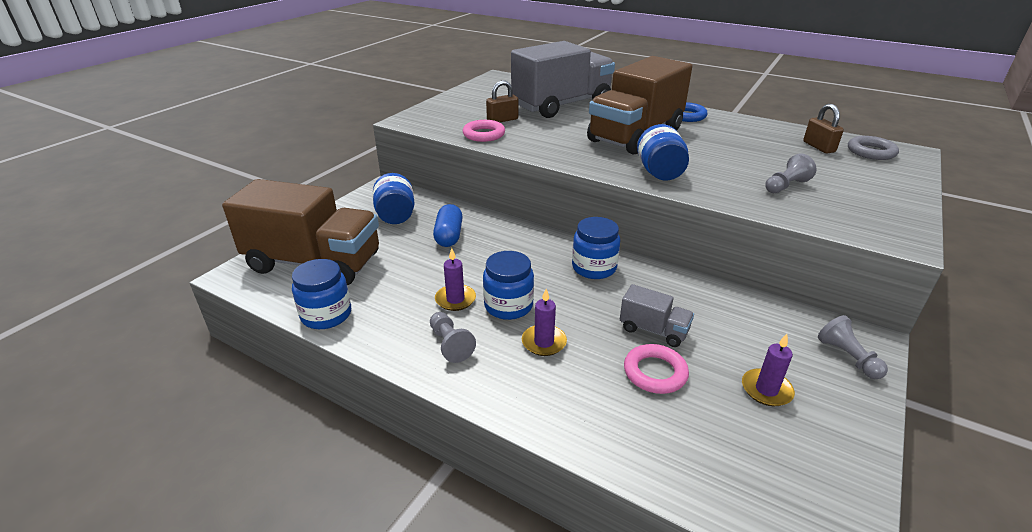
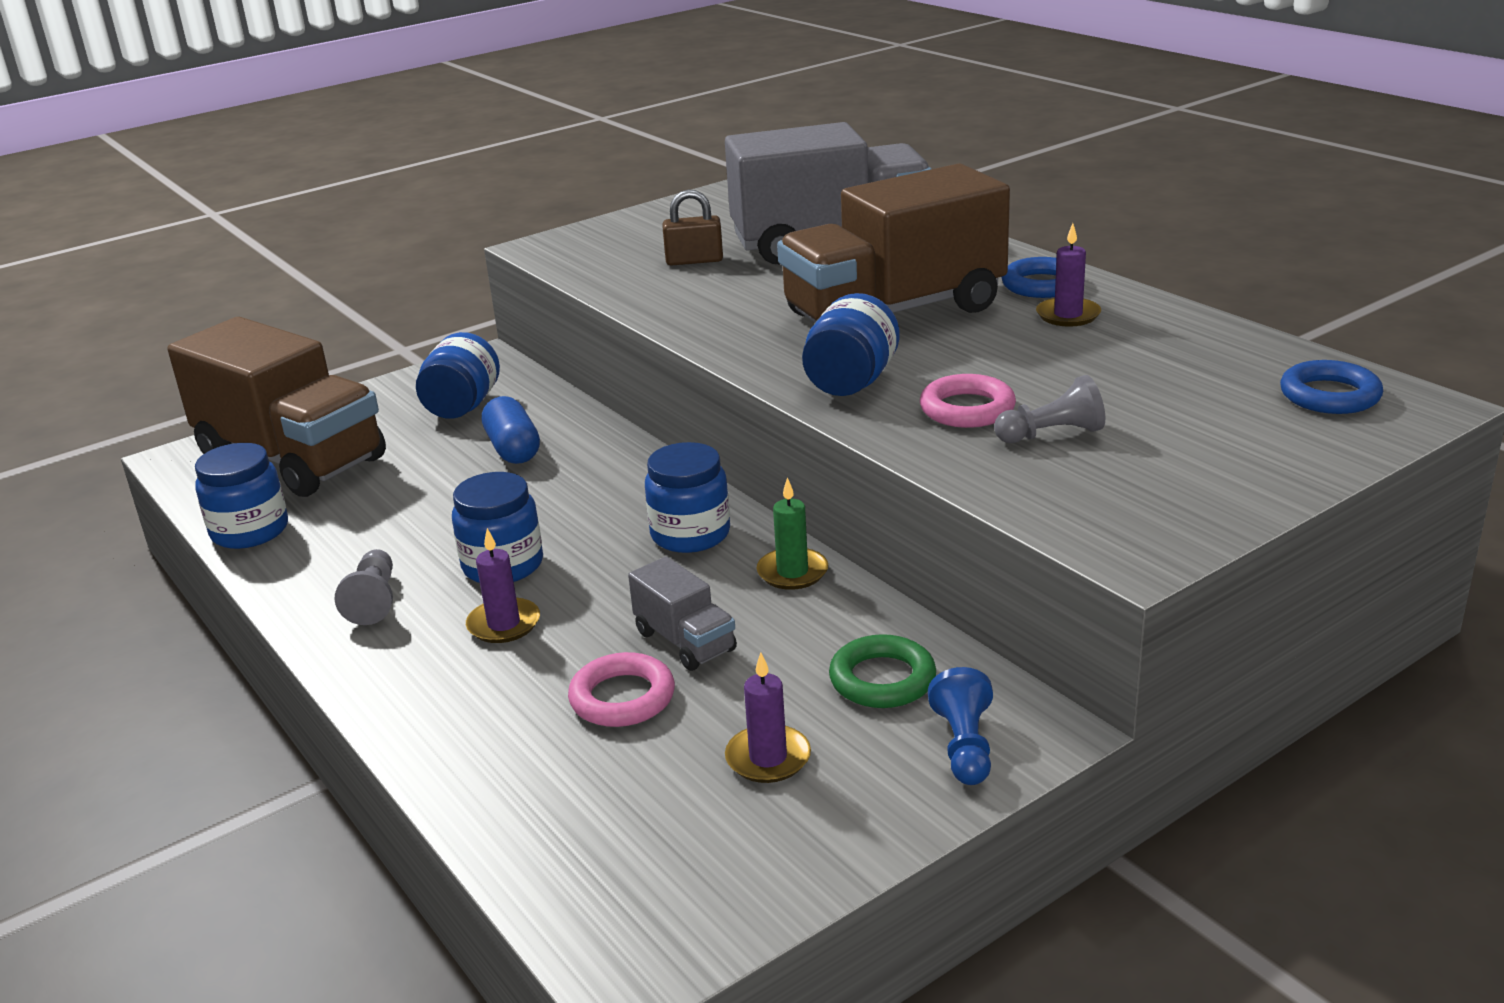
camera: 25 degrees right, 5 degrees down
blue capsule [433,204,463,247] -> blue capsule turned 45 degrees counterclockwise [482,396,540,464]
purple candle [435,248,476,311] -> purple candle moved to [1036,223,1101,327]
pink ring [463,120,505,142] -> pink ring moved to [920,374,1016,428]
brown padlock [803,104,844,153] -> none
grey pawn [818,315,888,379] -> blue pawn [928,667,993,785]
grey ring [848,136,899,160] -> blue ring [1280,360,1383,414]
none -> green candle [756,477,828,590]
none -> green ring [829,634,936,708]

